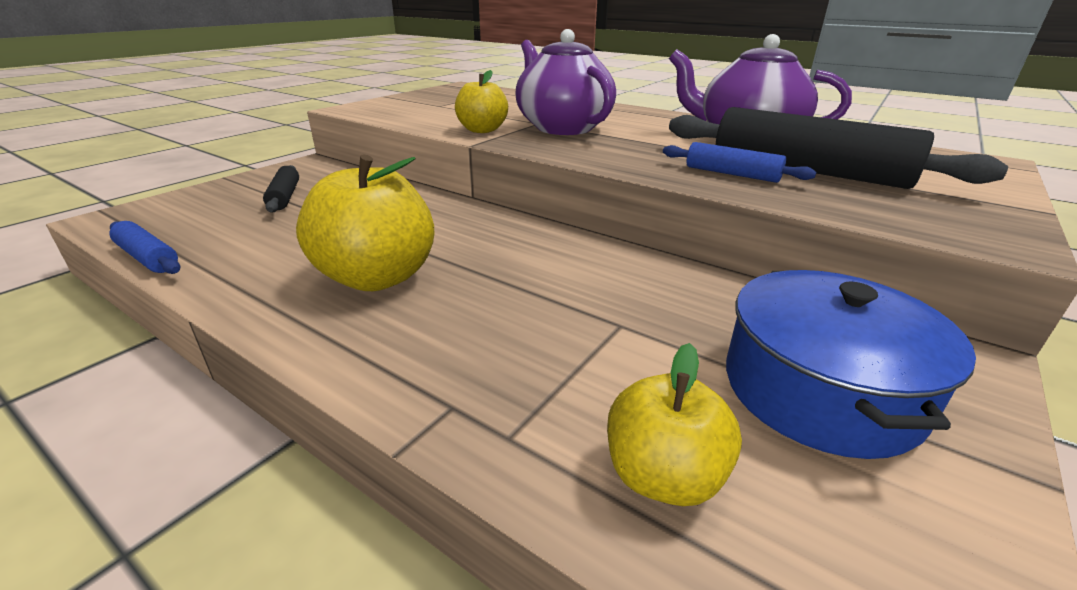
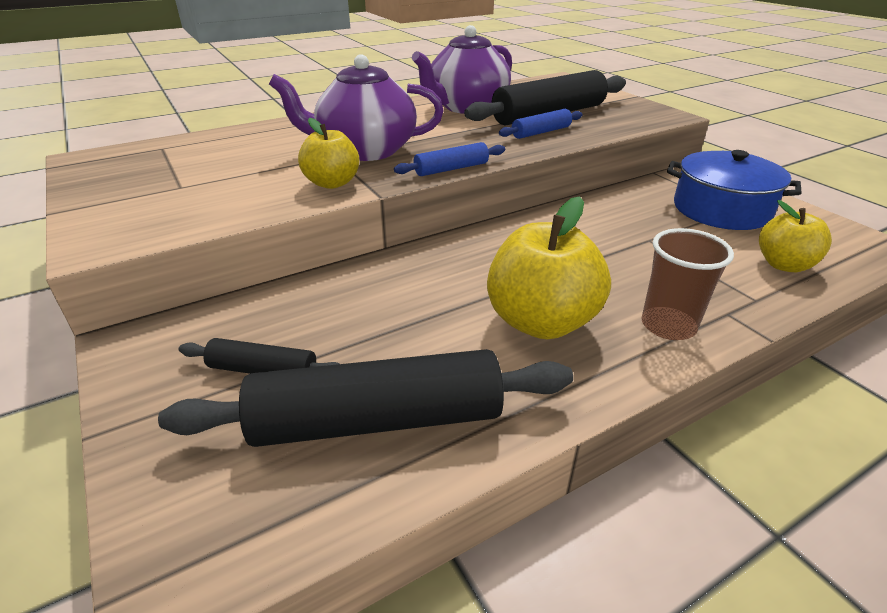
camera: 65 degrees left, 5 degrees up
blue rolling pin [109,221,181,274] -> blue rolling pin moved to [394,142,505,176]
none -> black rolling pin [158,349,573,447]
none -> brown cup [642,228,734,340]

